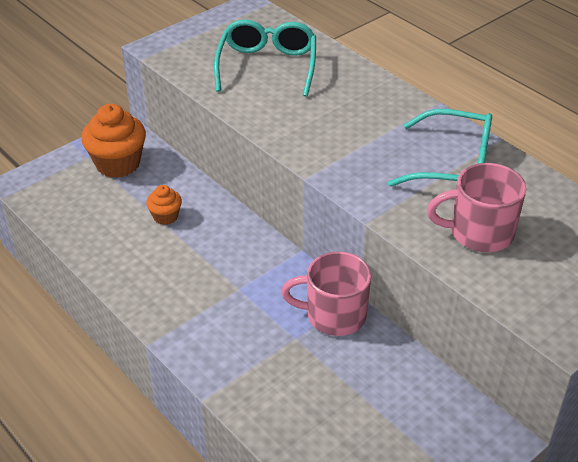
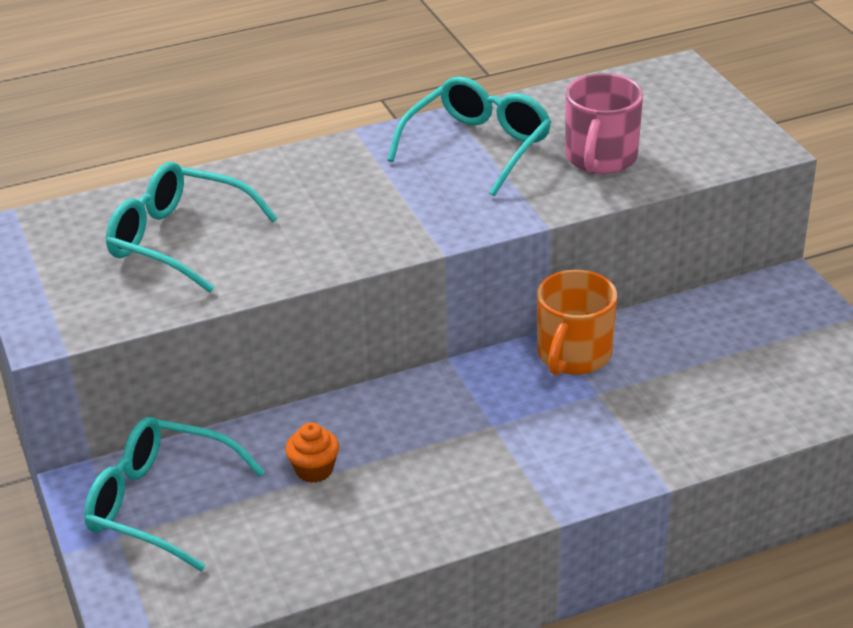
camera: 70 degrees left, 5 degrees down
orange cupcake [81,104,146,178] -> turquoise glasses [84,417,265,571]
pink mug [281,252,371,336] -> orange mug [537,269,617,376]

